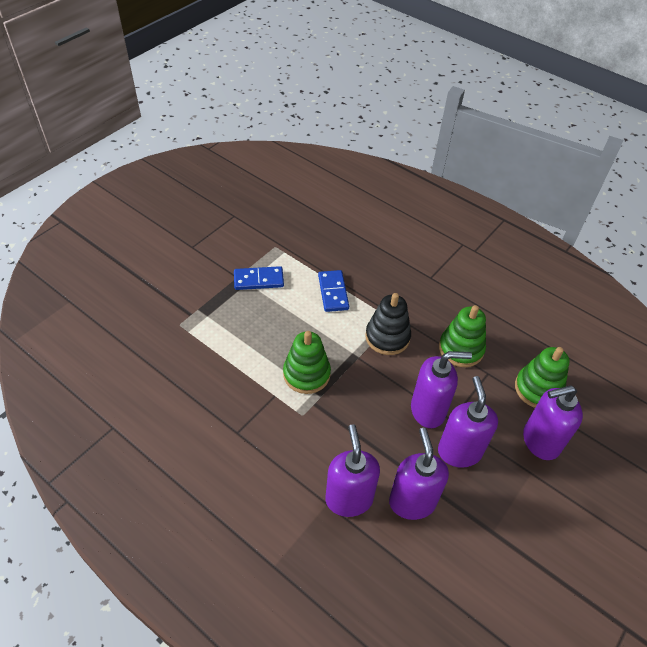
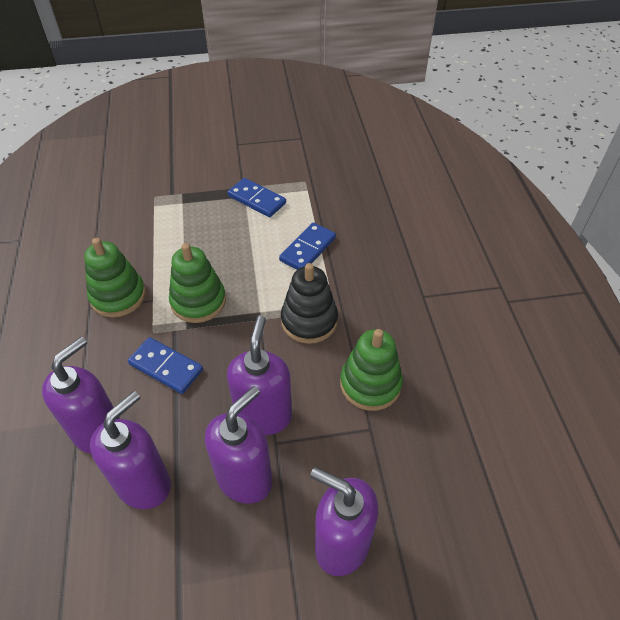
camera: 45 degrees right, 0 degrees up
purple soap dispenser [411,351,472,428] -> purple soap dispenser turned 120 degrees counterclockwise [227,315,292,436]
green stacking toy [515,347,570,408] -> green stacking toy moved to [84,238,146,318]
none -> blue domino [128,337,203,394]

